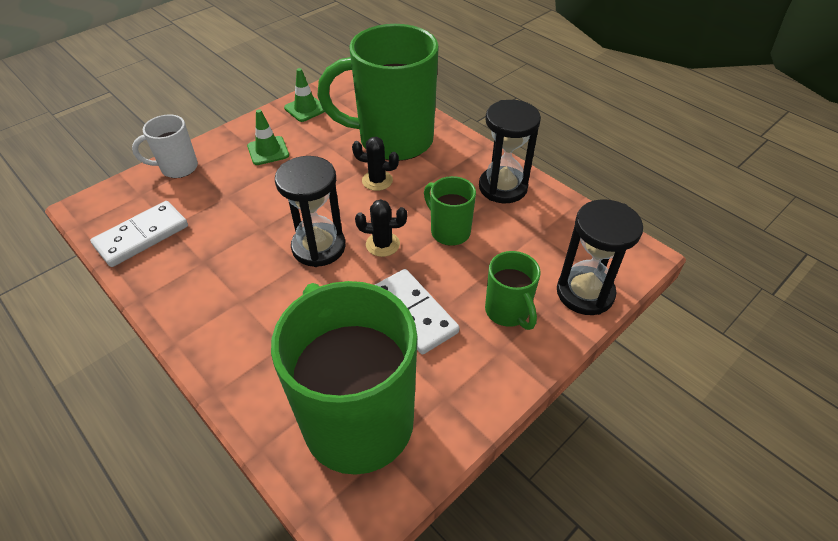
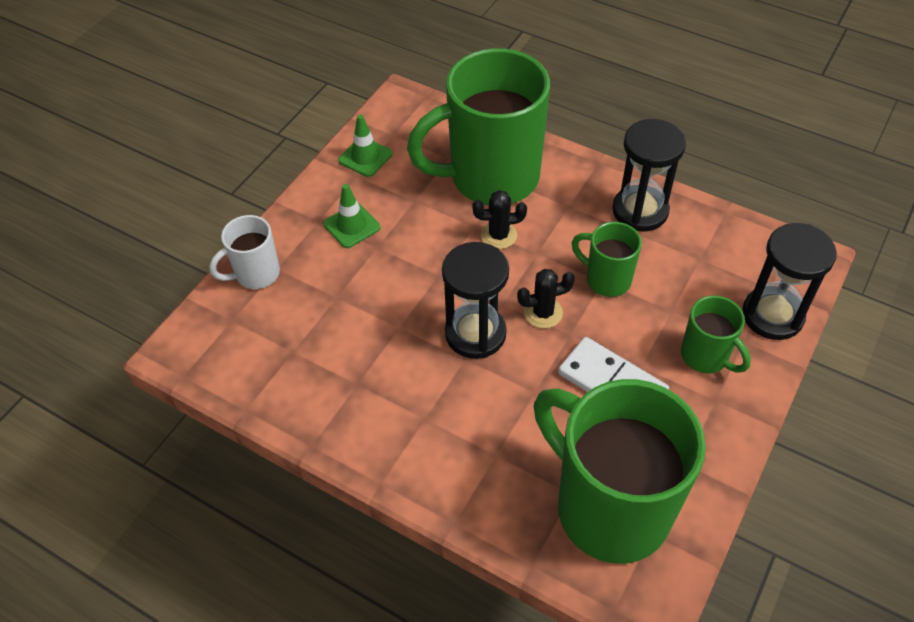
camera: 15 degrees left, 5 degrees up
white domino [90,201,188,267] -> none

